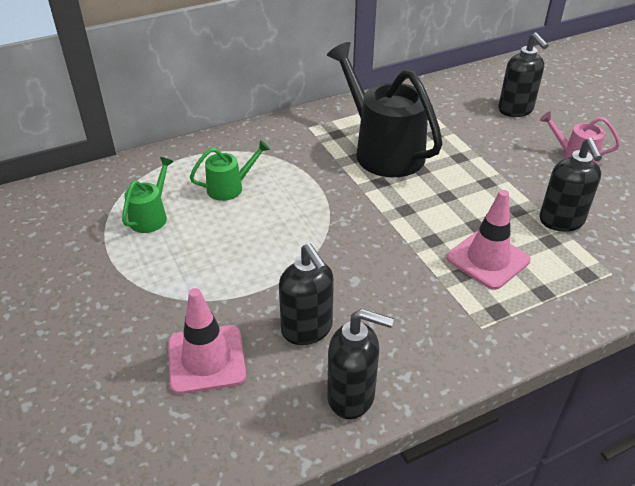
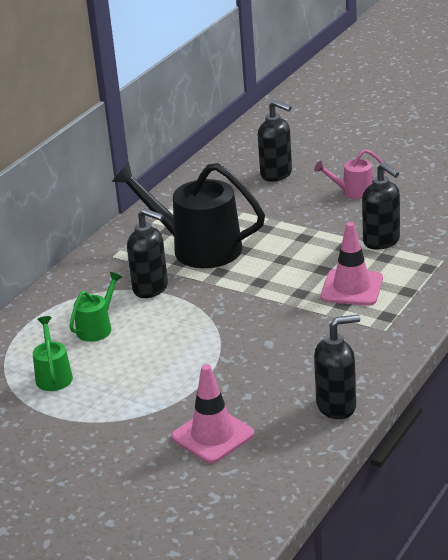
camera: 30 degrees left, 10 degrees down
black soap dispenser [279,244,334,345] -> black soap dispenser moved to [127,208,168,298]

